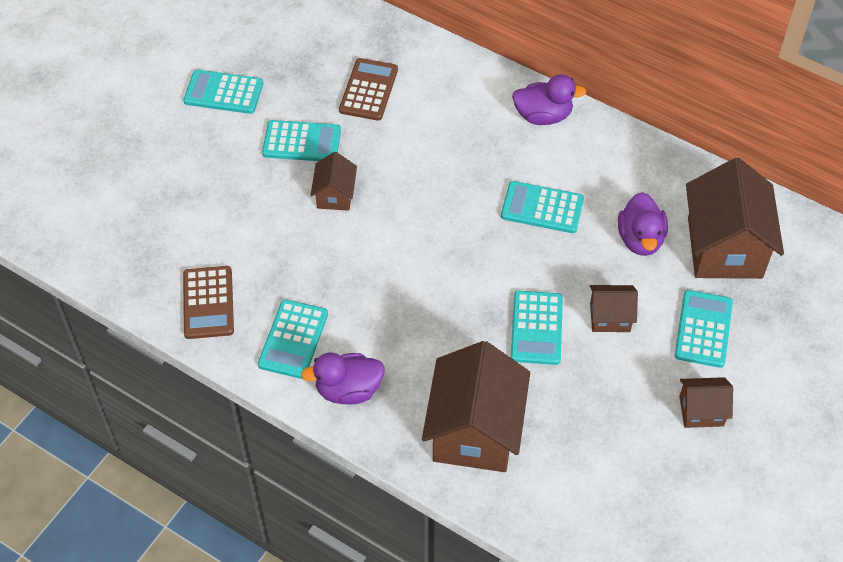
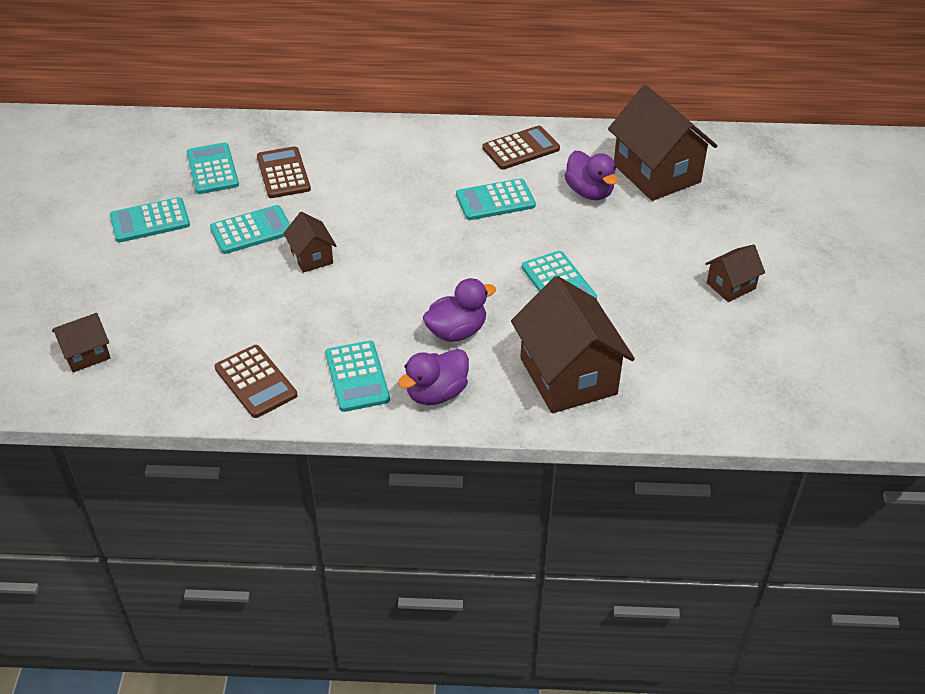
camera: 30 degrees left, 10 degrees down
purple duck [512,74,587,125] -> purple duck moved to [423,278,496,342]
brown house [590,285,638,332] -> brown house moved to [52,313,110,372]
turquoise calculator [675,290,733,368] -> turquoise calculator moved to [187,143,239,194]
none -> brown calculator [483,126,560,169]

